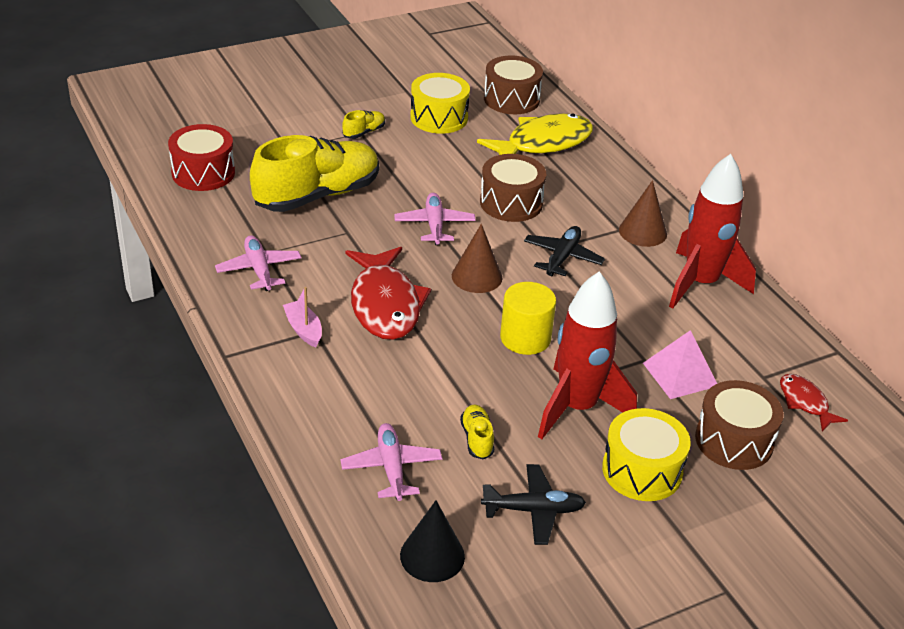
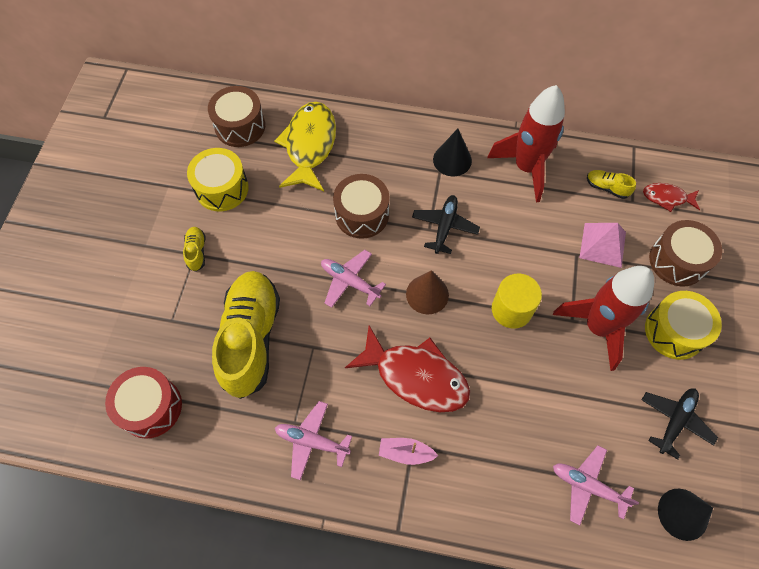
camera: 50 degrees left, 25 degrees up
yellow shoe [460,405,494,460] -> yellow shoe moved to [587,170,636,199]
black plane [524,226,605,276] -> black plane turned 45 degrees clockwise [412,195,480,254]
brown cone [619,180,667,247] -> black cone [433,129,472,176]

